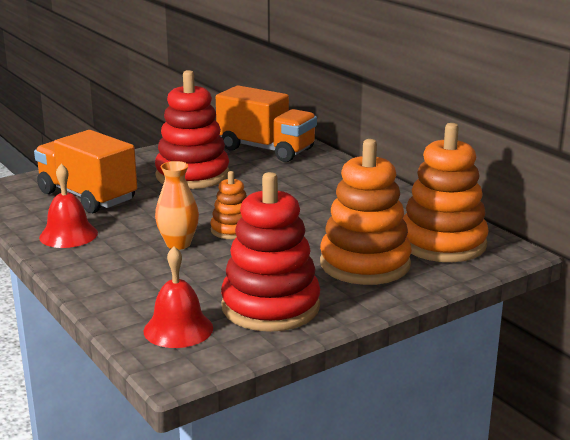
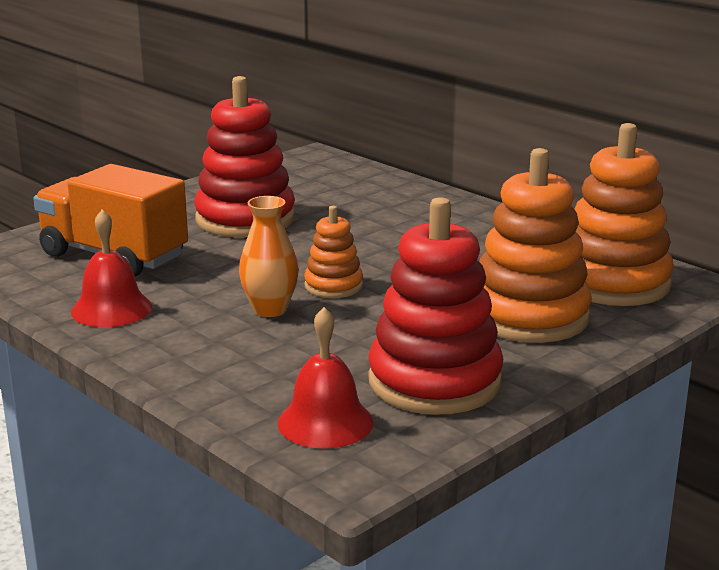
camera: 10 degrees left, 0 degrees up
orange truck [216,85,317,162] -> none

